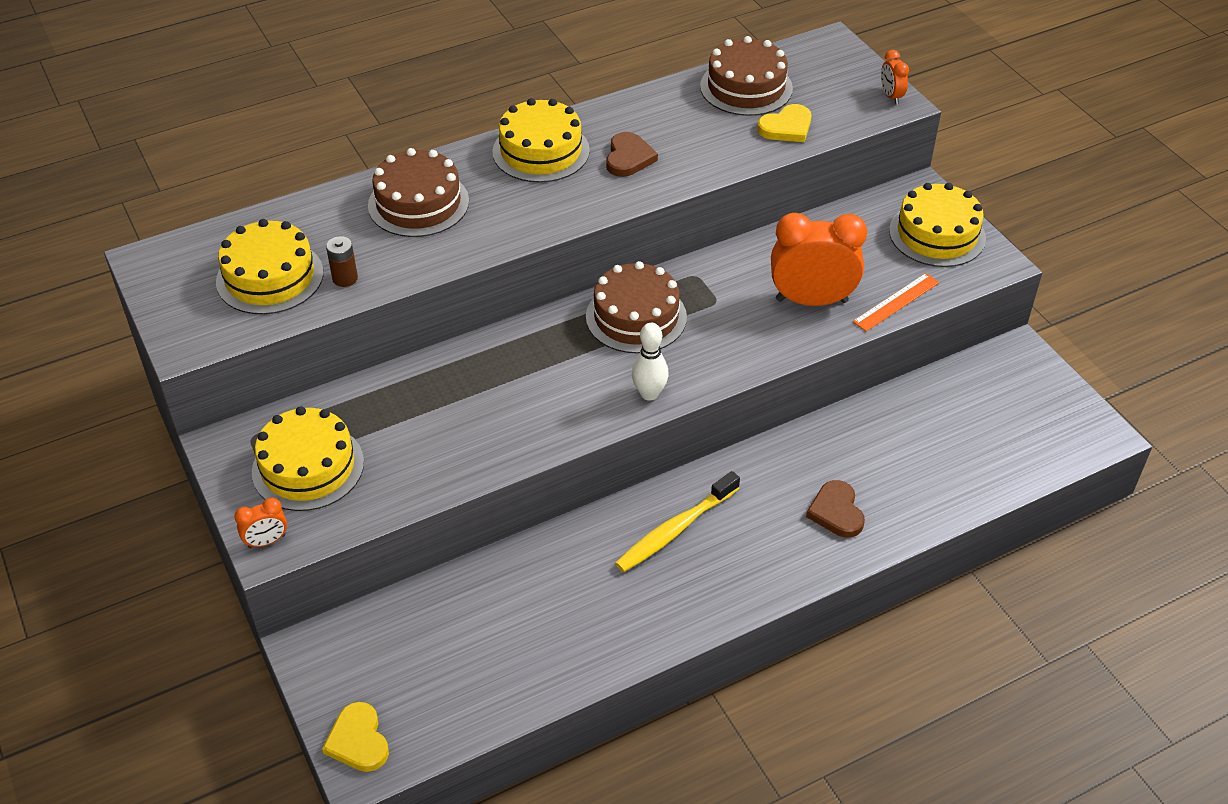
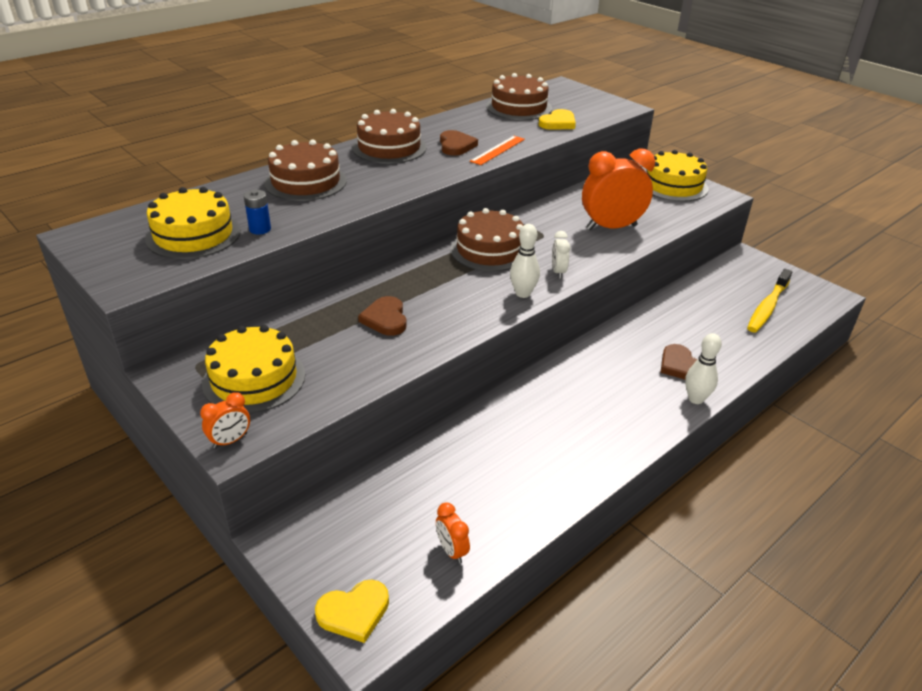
camera: 15 degrees left, 10 degrees down
yellow heart [322,702,389,772] -> yellow heart turned 75 degrees counterclockwise [315,579,389,643]
brown battery [326,236,358,287] -> blue battery [244,190,271,235]
yellow cake [492,98,590,183] -> brown cake [352,109,426,164]
yellow toothbrush [615,471,740,572] -> yellow toothbrush moved to [747,269,792,332]
orange ruler [853,273,939,332] -> orange ruler moved to [470,136,525,165]
orange clock [881,50,909,104] -> orange clock moved to [436,502,470,564]
none -> brown heart [358,296,407,336]
none -> white clock [552,231,570,279]
none -> white bowling pin [685,333,722,404]

